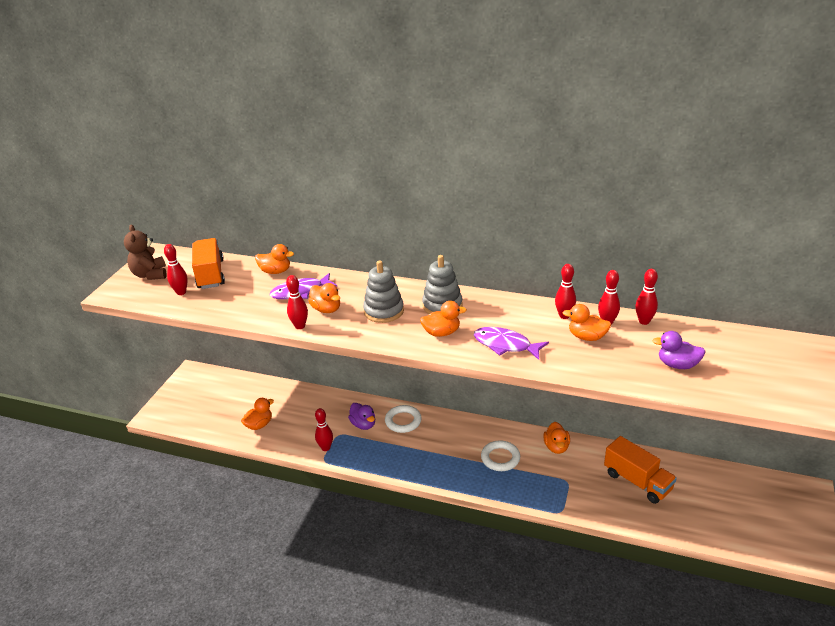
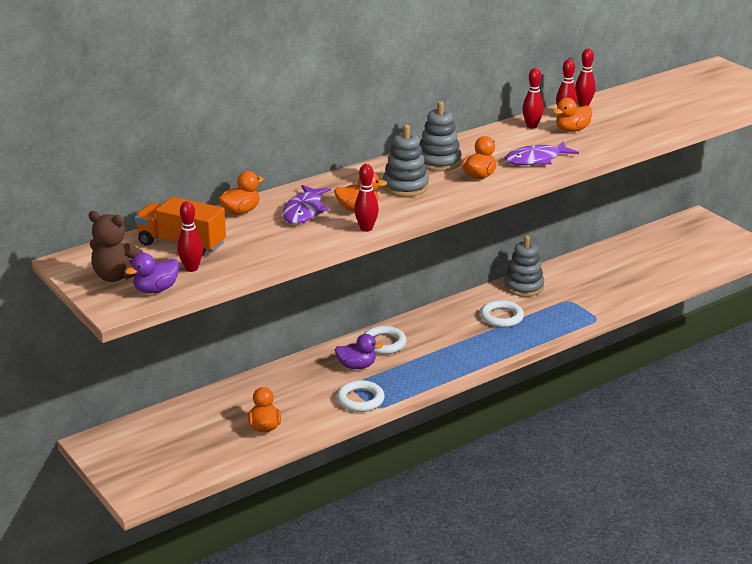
camera: 55 degrees left, 5 degrees down
red bowling pin [315,408,333,451] -> white ring [337,380,385,412]
orange duck [543,422,570,454] -> grey stacking toy [504,236,544,297]
orange truck [604,436,677,504] -> none
purple duck [652,331,706,369] -> purple duck moved to [125,253,179,293]

